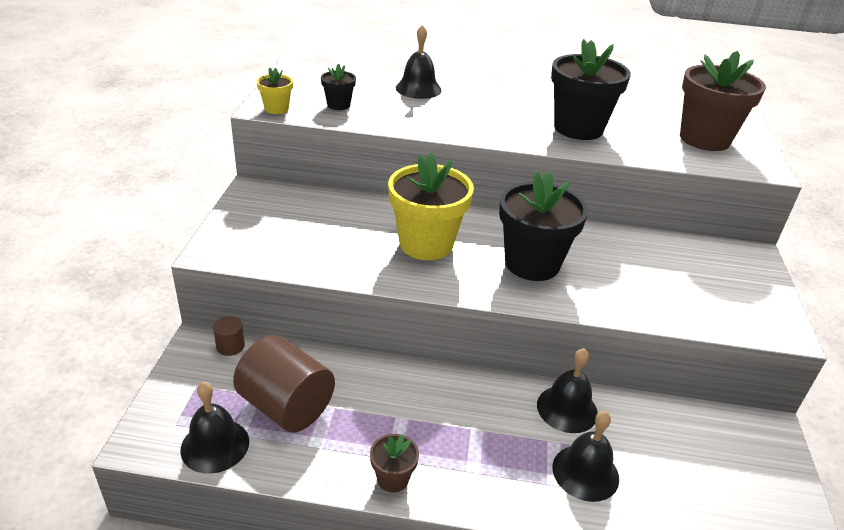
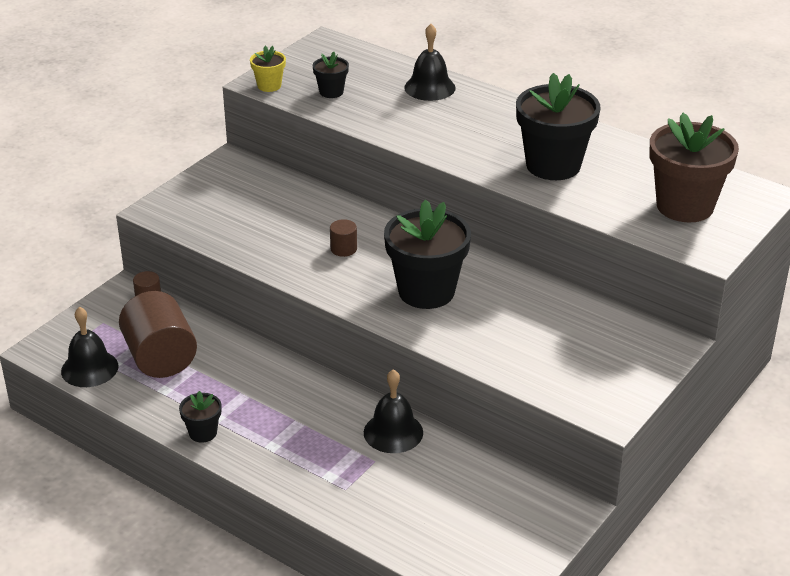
camera: 30 degrees right, 0 degrees up
brown flower pot [370,434,419,492] -> black flower pot [179,391,222,443]
yellow flower pot [388,152,474,260] -> brown cylinder [330,219,357,257]
black bell [553,411,619,502] -> none

